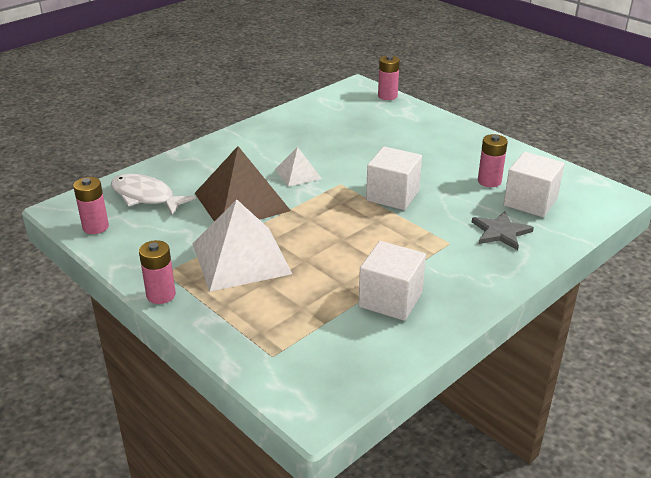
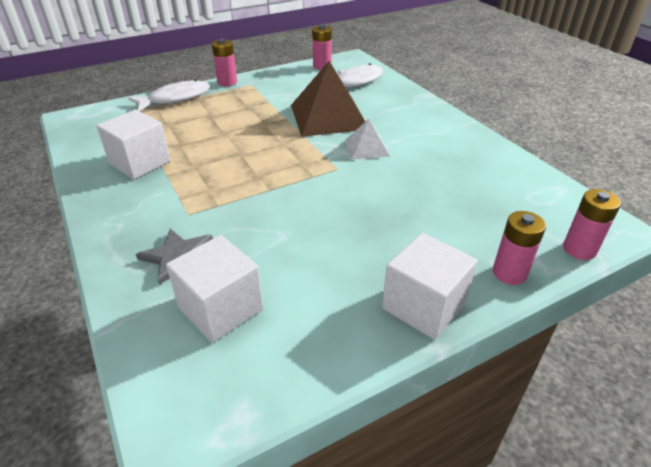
camera: 105 degrees right, 5 degrees up
white pyramid [193,199,292,292] -> none
white cube [366,146,422,210] -> white cube moved to [382,233,478,340]
pink battery [478,134,508,187] -> pink battery moved to [493,211,546,285]
none -> white fish [128,79,210,111]

